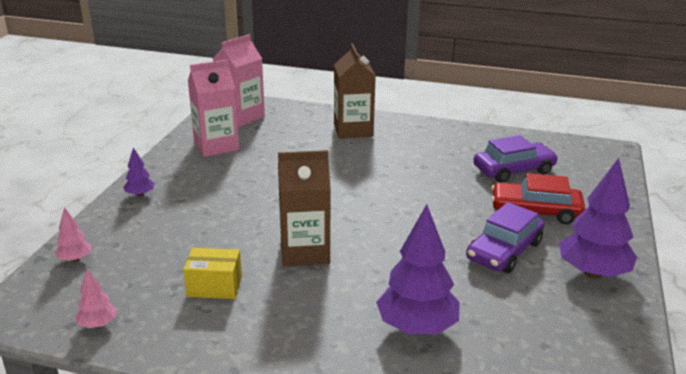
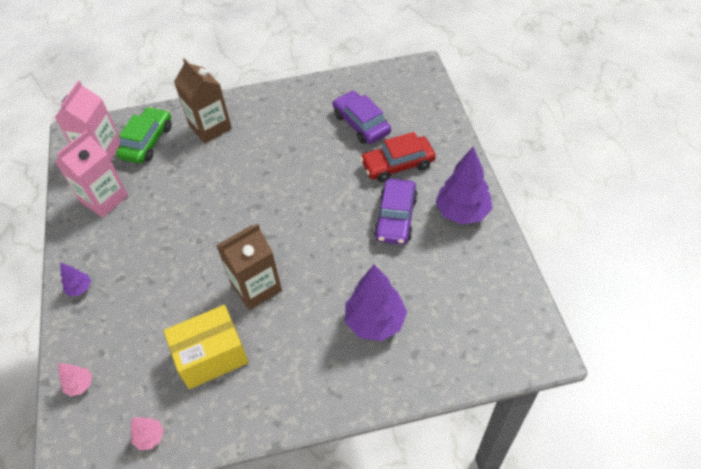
camera: 25 degrees left, 25 degrees up
yellow box [183,248,242,299] -> yellow box [164,305,249,389], size x1.59
purple car [473,135,558,183] -> purple car turned 75 degrees counterclockwise [333,91,391,144]
none -> green car [116,107,172,164]

